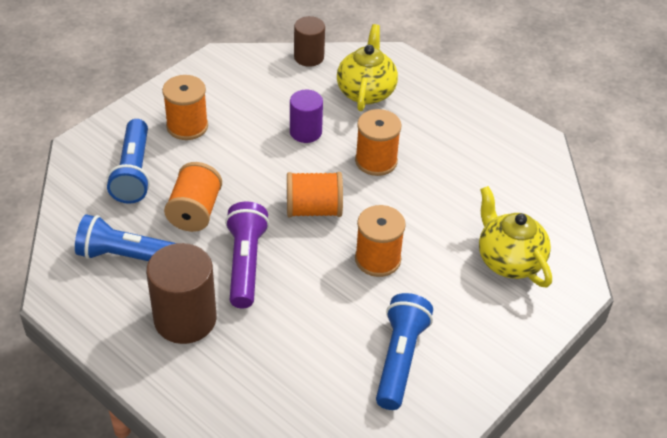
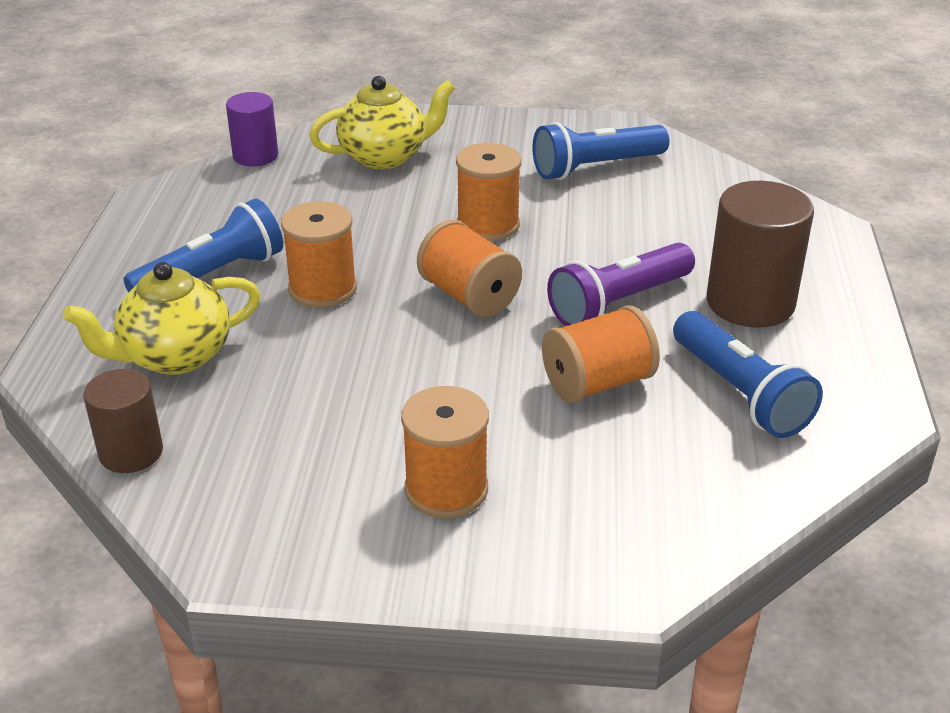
camera: 125 degrees left, 10 degrees down
blue flashlight [107,119,150,204] -> blue flashlight moved to [124,198,283,293]
purple cylinder [290,90,323,143] -> purple cylinder moved to [226,92,278,166]
yellow teapot [479,186,552,288] -> yellow teapot turned 135 degrees counterclockwise [309,76,455,169]

